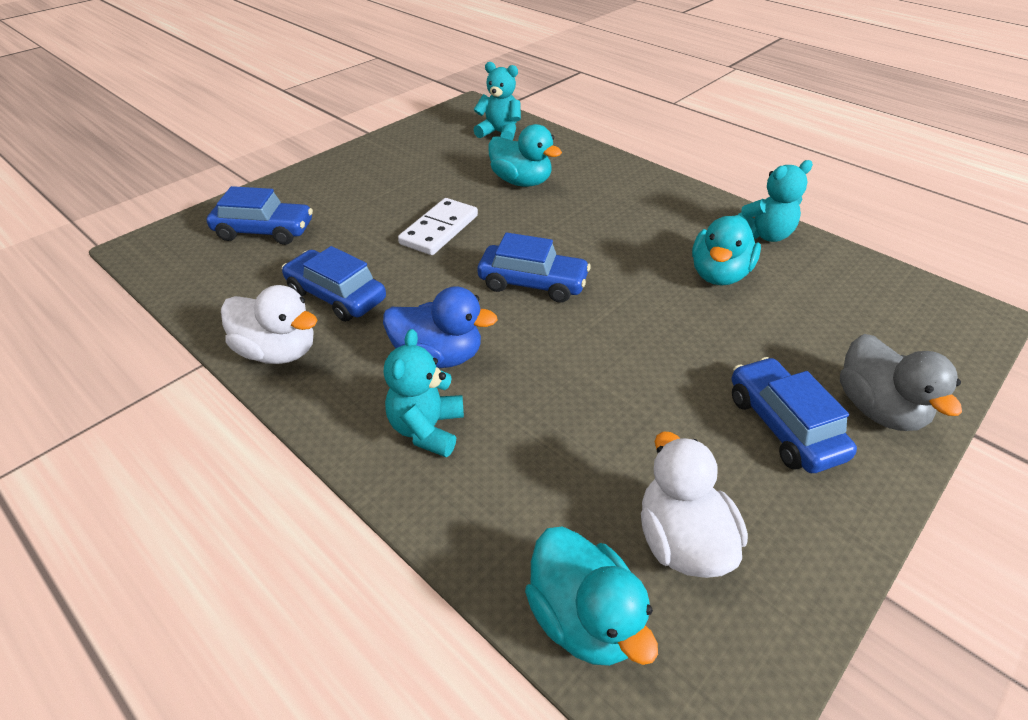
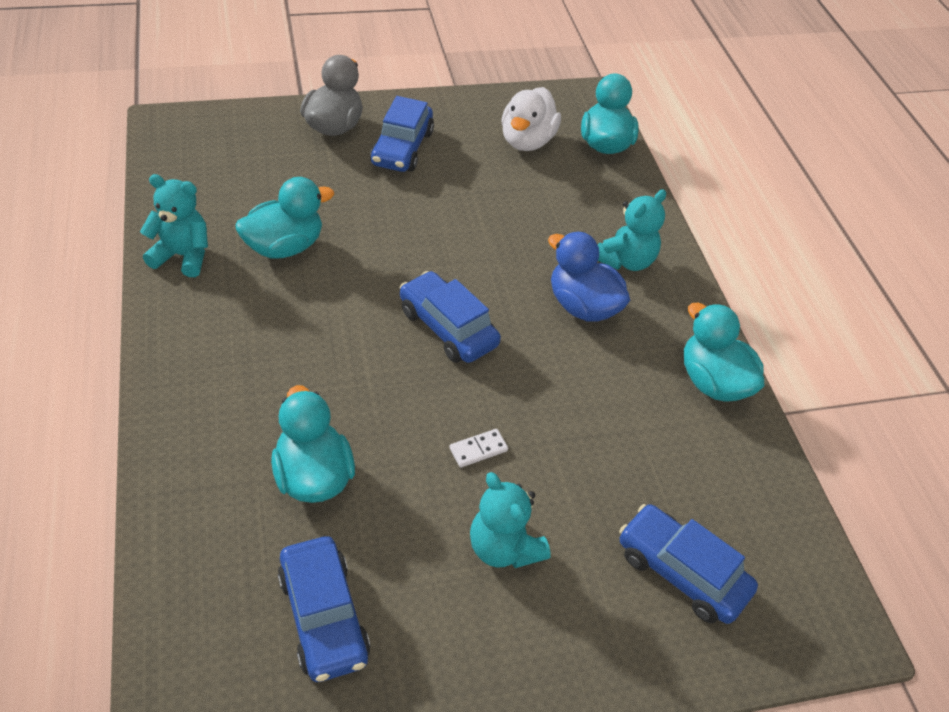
camera: 150 degrees left, 5 degrees up
white duck [221,285,318,364] -> turquoise duck [684,303,764,402]
blue car [282,246,386,322] -> blue car moved to [277,536,370,682]
white domino [398,198,478,255] -> white domino [449,429,508,468], size x0.50
turquoise teddy bear [474,62,521,141] -> turquoise teddy bear moved to [470,472,551,568]

